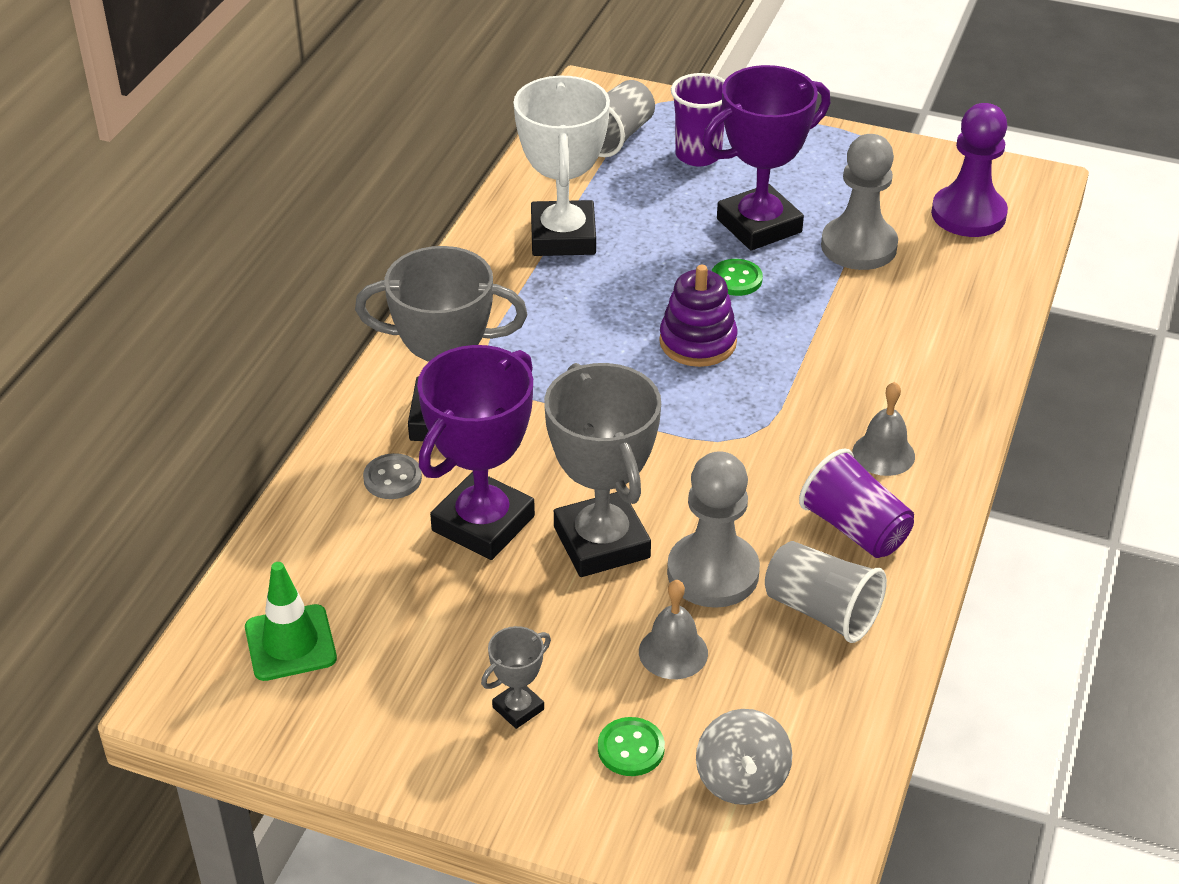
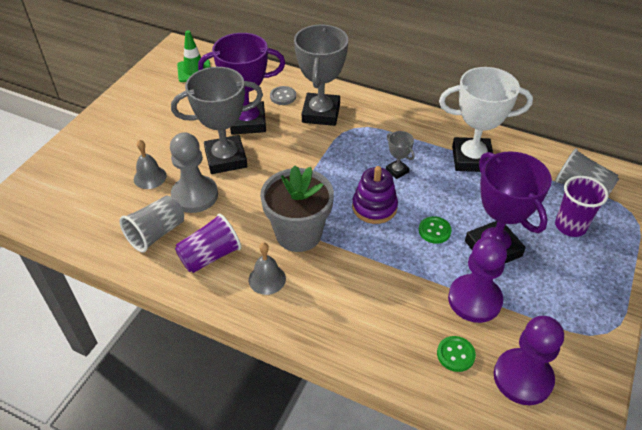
camera: 95 degrees right, 5 degrees up
purple trophy [417,345,535,560] -> purple trophy turned 45 degrees counterclockwise [198,33,285,135]
grey trophy [481,626,551,729] -> grey trophy moved to [386,131,415,179]
green button [598,717,665,776] -> green button moved to [437,336,476,372]
grey spinning top [696,709,792,805] -> none
grey pawn [821,134,898,270] -> purple pawn [448,236,507,323]
none -> grey flower pot [260,165,334,252]

